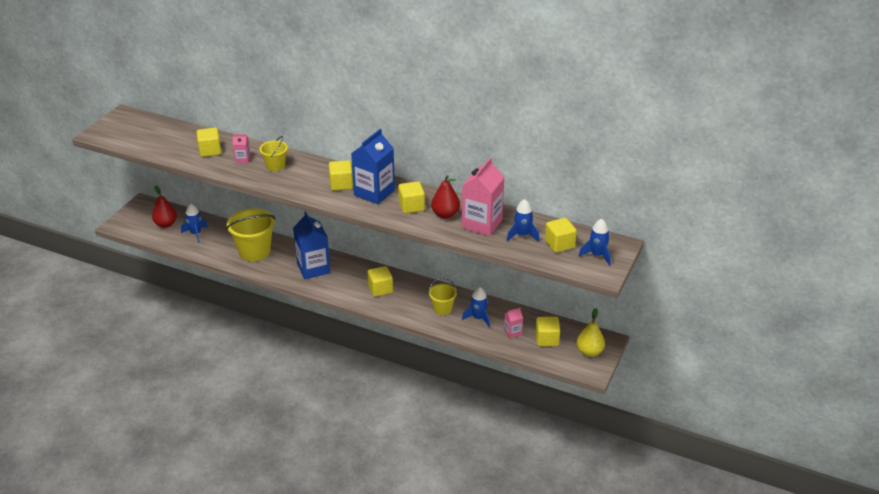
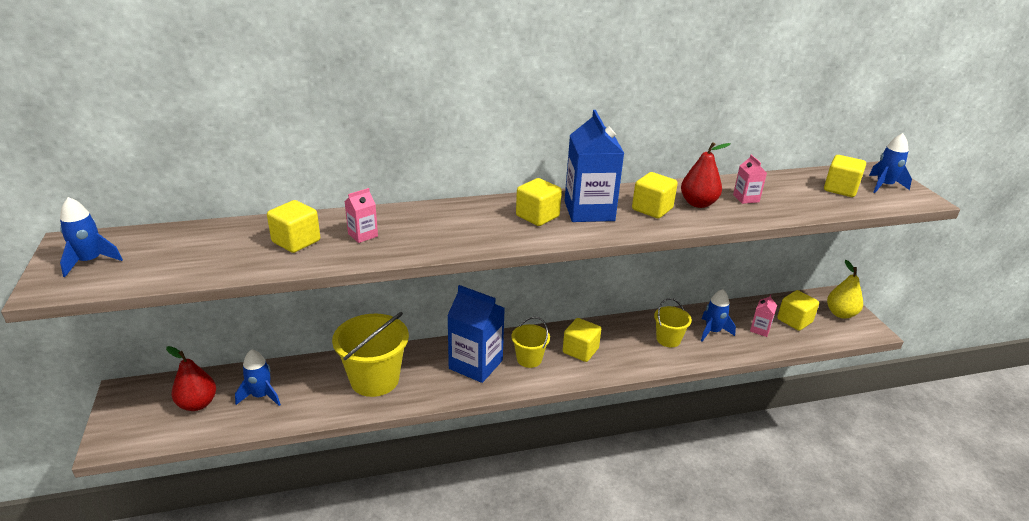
camera: 40 degrees left, 5 degrees down
yellow bucket [259,136,288,171] -> yellow bucket moved to [511,317,550,368]
pink carton [462,158,504,236] -> pink carton [733,155,767,204], size x0.47
blue rocket [506,199,539,242] -> blue rocket moved to [60,197,123,277]

